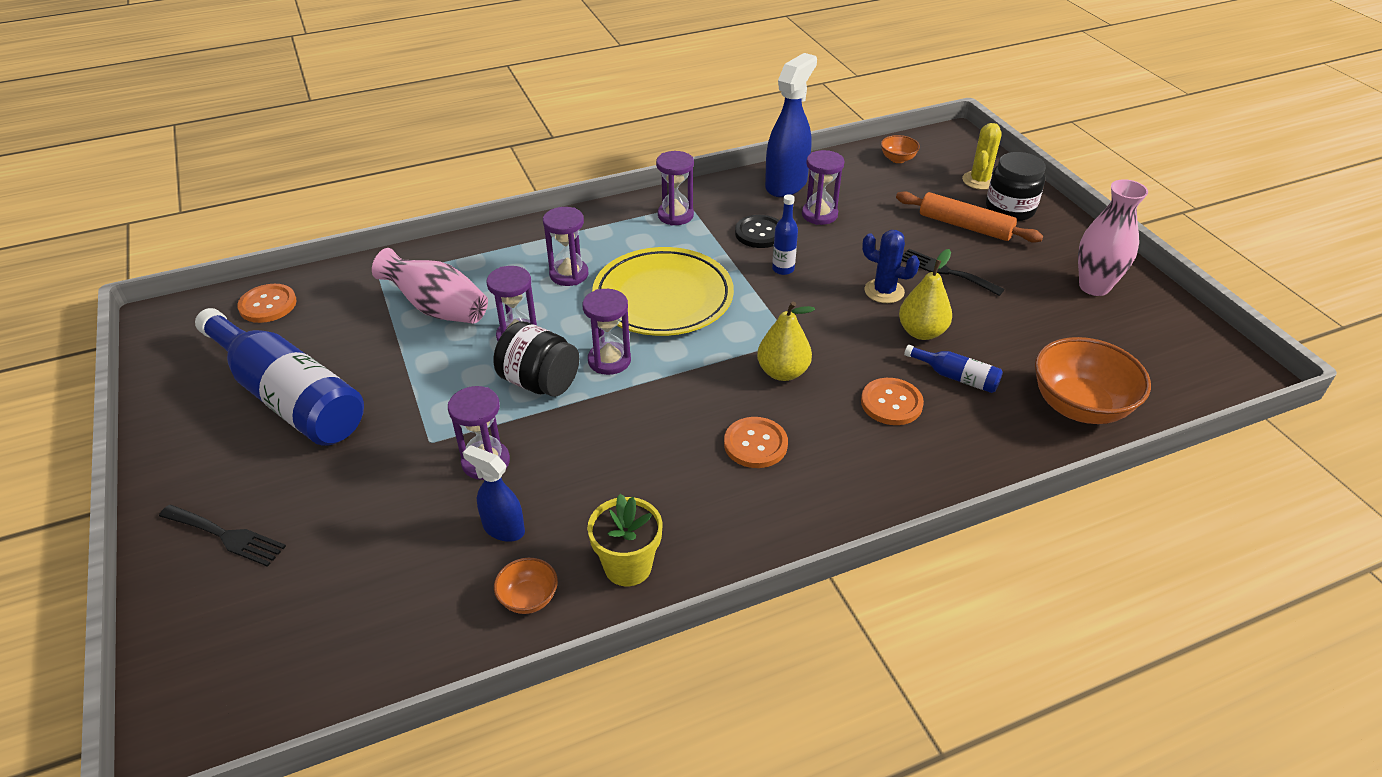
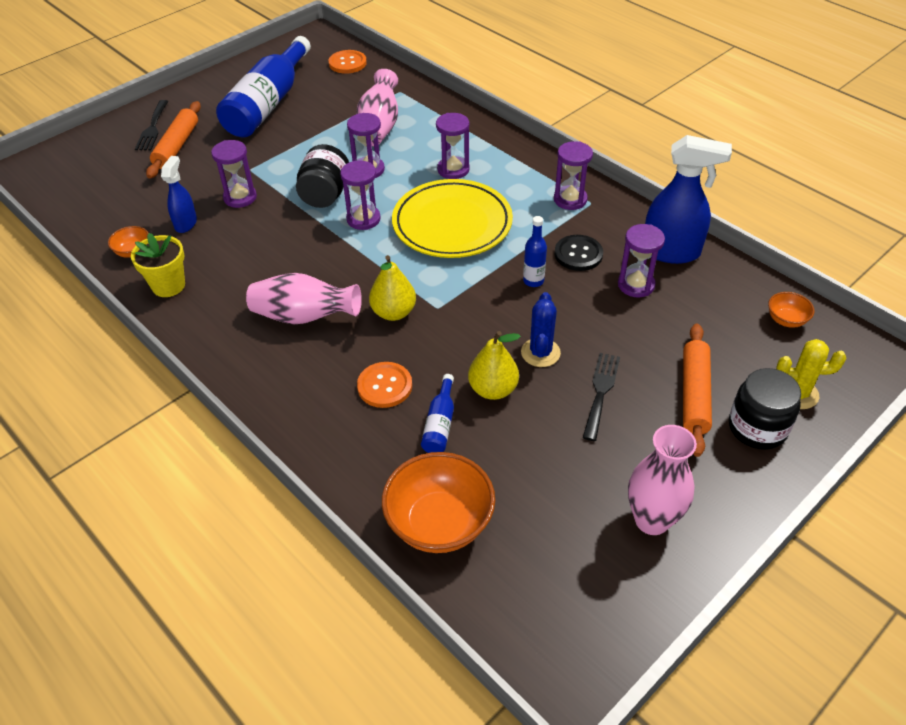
camera: 70 degrees right, 5 degrees up
orange button [724,417,788,468] -> pink vase [246,273,362,324]
none -> orange rolling pin [146,101,201,179]

